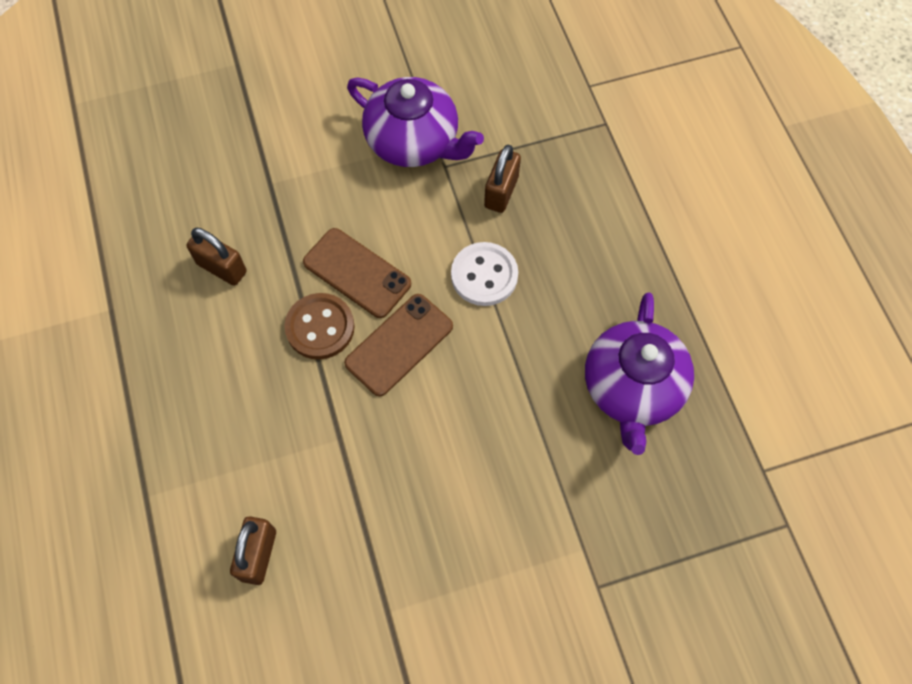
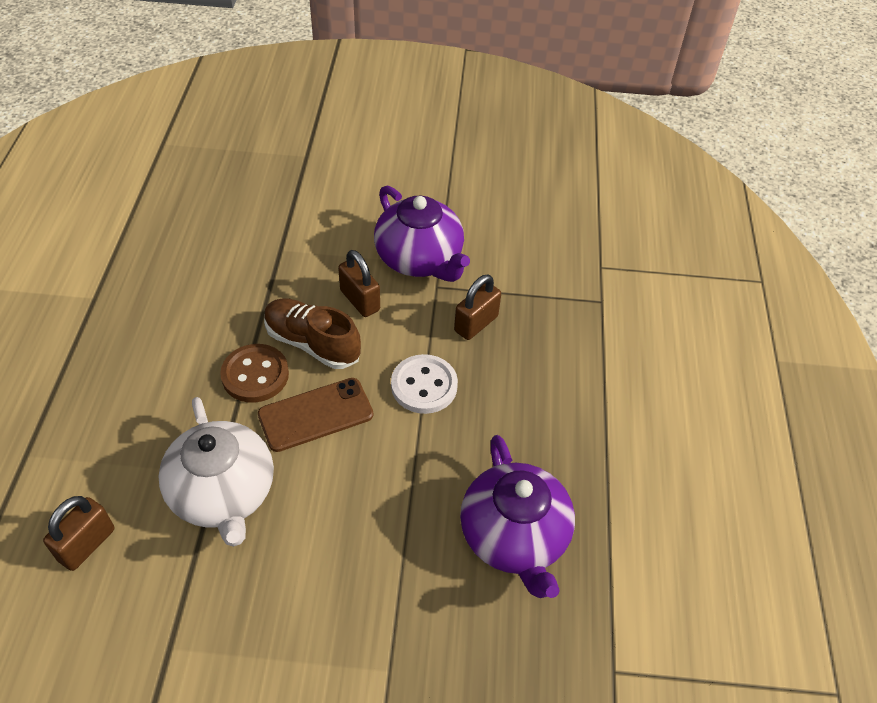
camera: 20 degrees right, 15 degrees down
brown padlock [186,228,247,286] -> brown padlock moved to [338,250,380,317]
brown phone [303,228,411,318] -> brown shoe [264,298,361,369]
purple teapot [585,292,694,455] -> purple teapot turned 45 degrees counterclockwise [460,435,575,598]
none -> white teapot [158,397,274,547]

